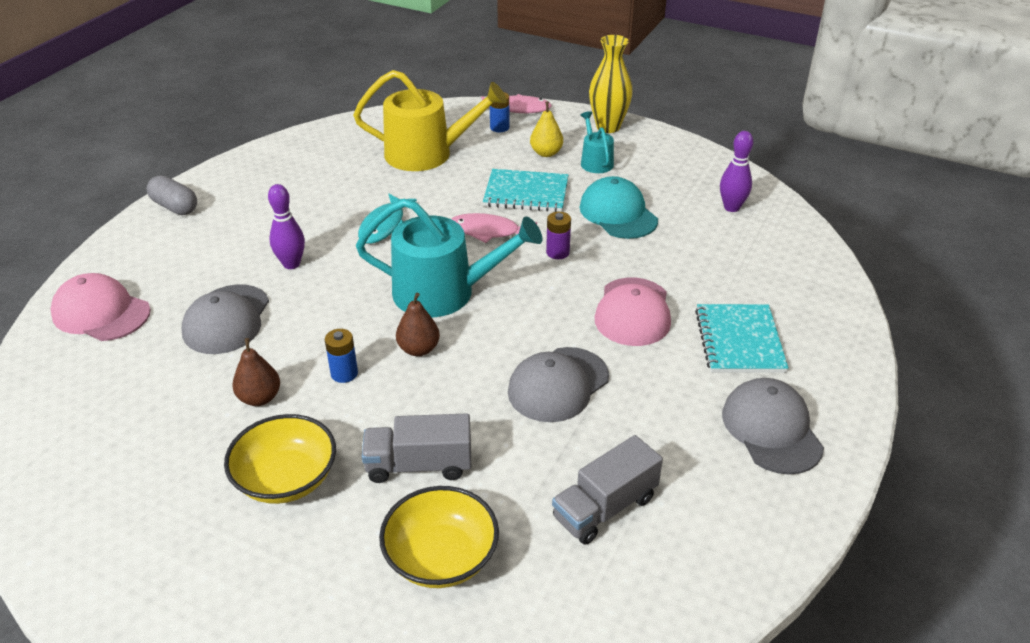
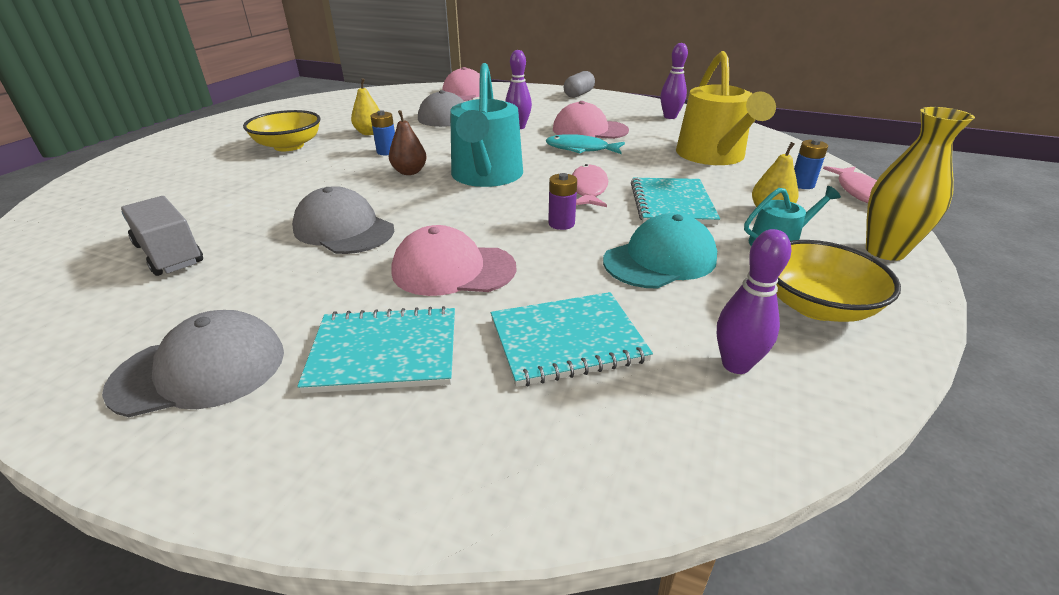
camera: 85 degrees right, 5 degrees down
brown pear [232,338,280,406] -> yellow pear [351,78,380,135]
grey truck [362,414,471,483] -> none
yellow bowl [379,486,499,588] -> yellow bowl moved to [776,240,901,322]
none -> turquoise notebook [491,292,653,387]
none -> pink cap [553,101,629,139]
none -> purple bowling pin [660,43,688,119]

